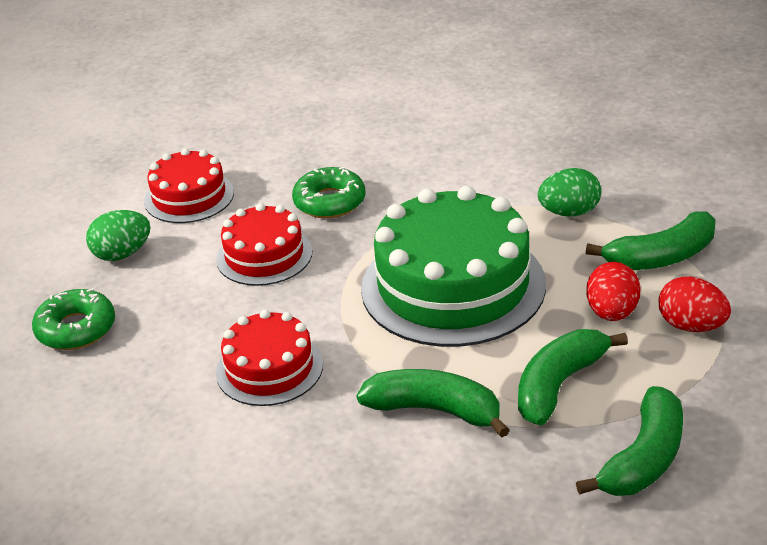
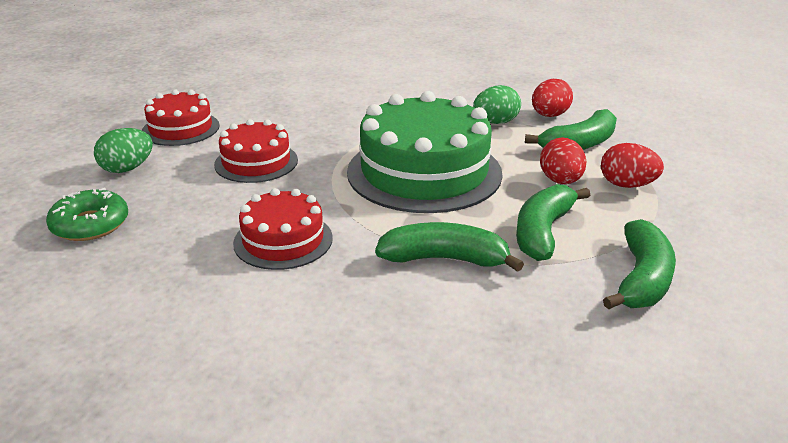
camera: 15 degrees left, 5 degrees down
green donut [292,167,365,218] -> none
none -> red egg [532,79,573,117]

